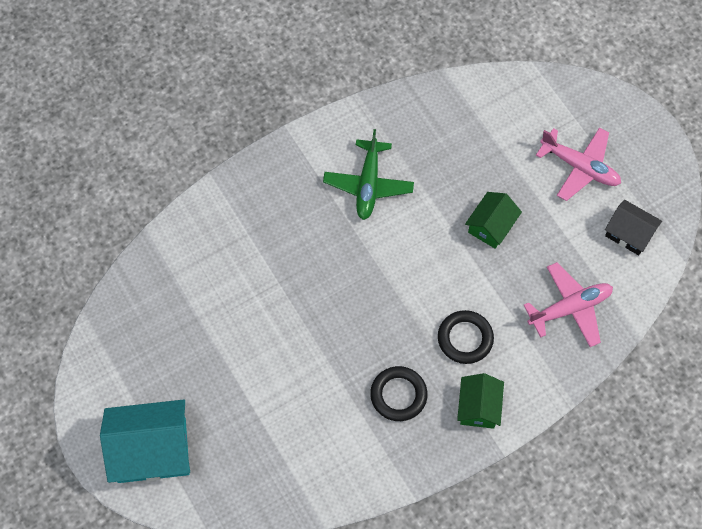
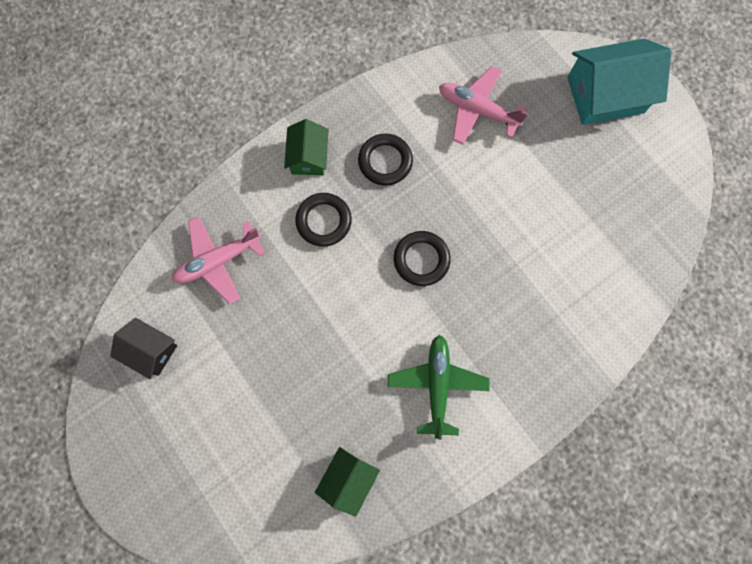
camera: 175 degrees right, 10 degrees up
green house [465,192,522,249] -> green house moved to [315,447,380,517]
pink plane [536,127,621,201] -> pink plane moved to [439,66,528,145]
none -> black ring [394,231,451,286]

